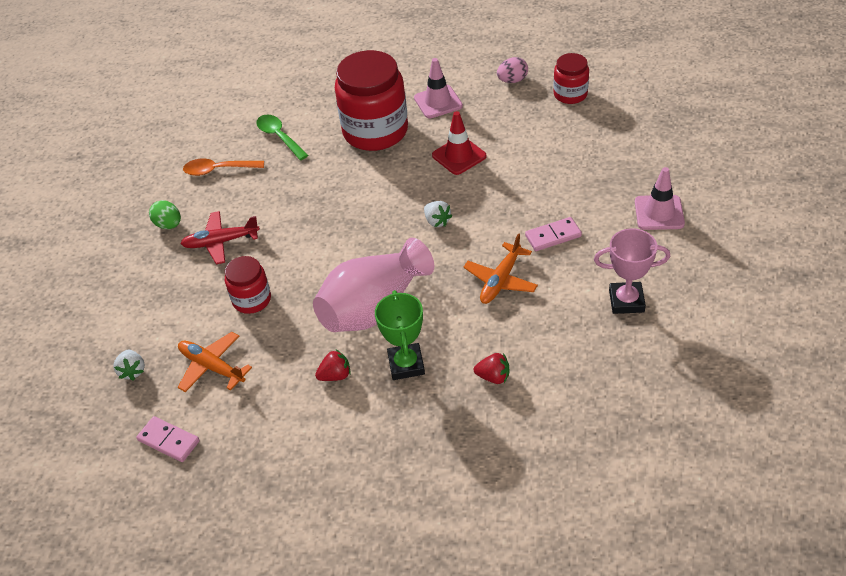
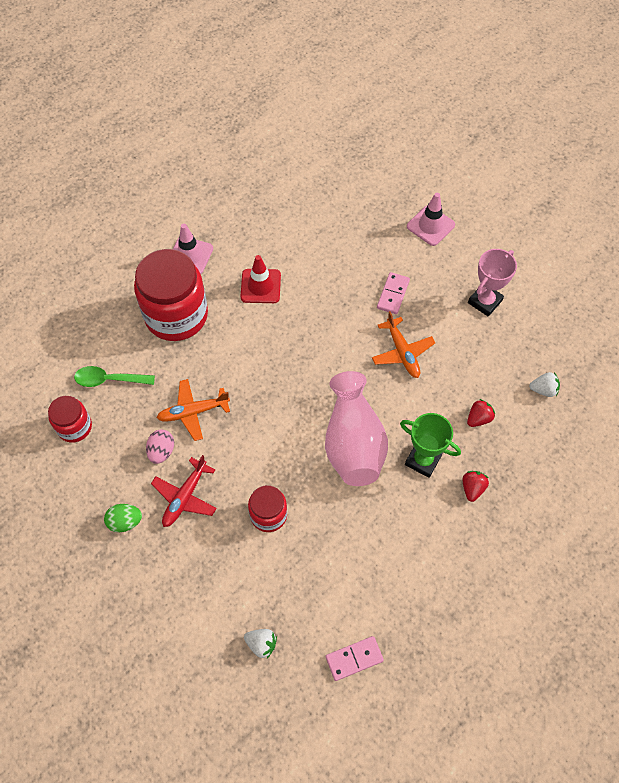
camera: 55 degrees left, 15 degrees up
orange plane [178,332,252,392] -> orange plane moved to [157,379,230,441]
orange spoon [183,159,264,176] -> none
red strawberry [315,350,351,381] -> red strawberry moved to [462,471,489,502]
white strawberry [424,201,452,227] -> white strawberry moved to [529,372,560,397]
pink egg [497,57,528,83] -> pink egg moved to [146,429,174,464]
red jar [553,53,589,104] -> red jar moved to [48,396,92,443]

